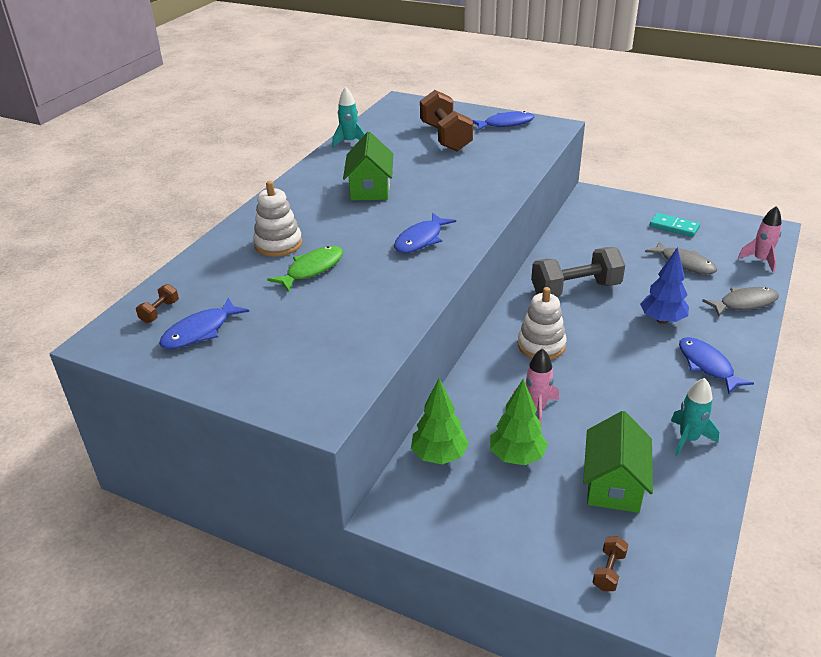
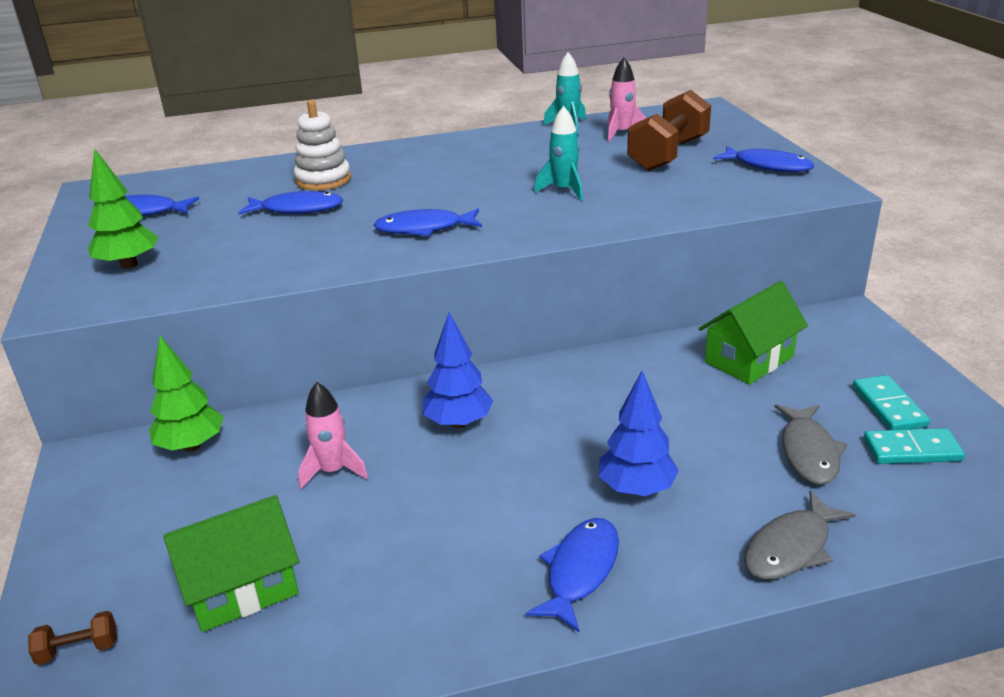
camera: 50 degrees right, 5 degrees down
brown dumbbell [136,284,179,323] -> none
green fish [267,246,343,292] -> blue fish [238,191,343,215]
green house [343,132,393,201] -> green house moved to [698,281,808,385]
green tree [490,379,548,465] -> green tree moved to [88,149,158,269]
white stacking toy [518,287,567,360] -> blue tree [423,312,493,428]
grey dumbbell [531,247,625,297] -> none
turquoise rocket [671,378,719,456] -> turquoise rocket moved to [534,106,583,201]
grey fish [702,287,779,316] -> grey fish turned 105 degrees clockwise [744,491,856,580]
pink rocket [738,206,782,272] -> pink rocket moved to [608,58,646,142]
none -> turquoise domino [864,428,965,464]

